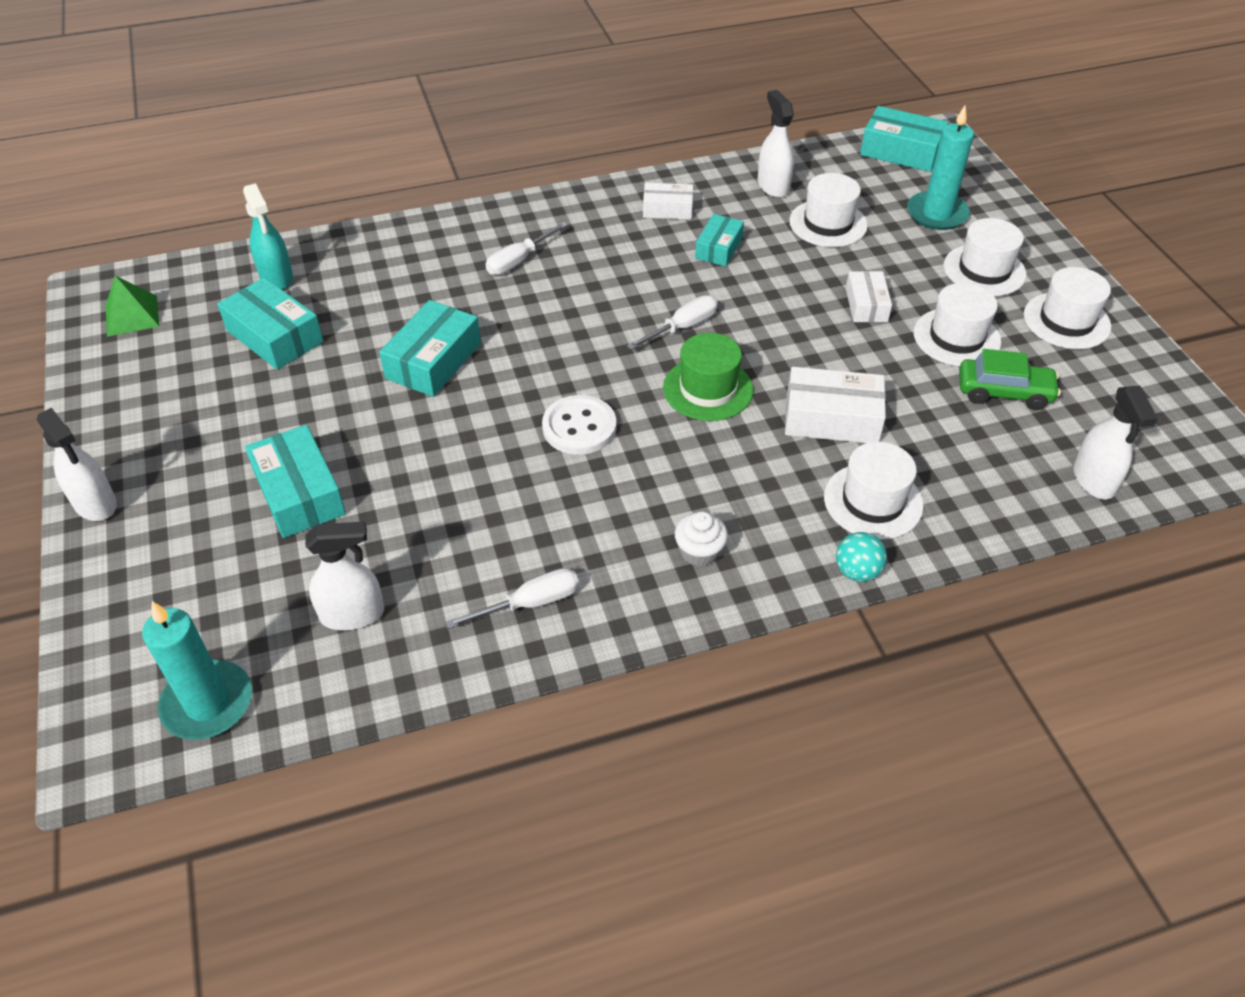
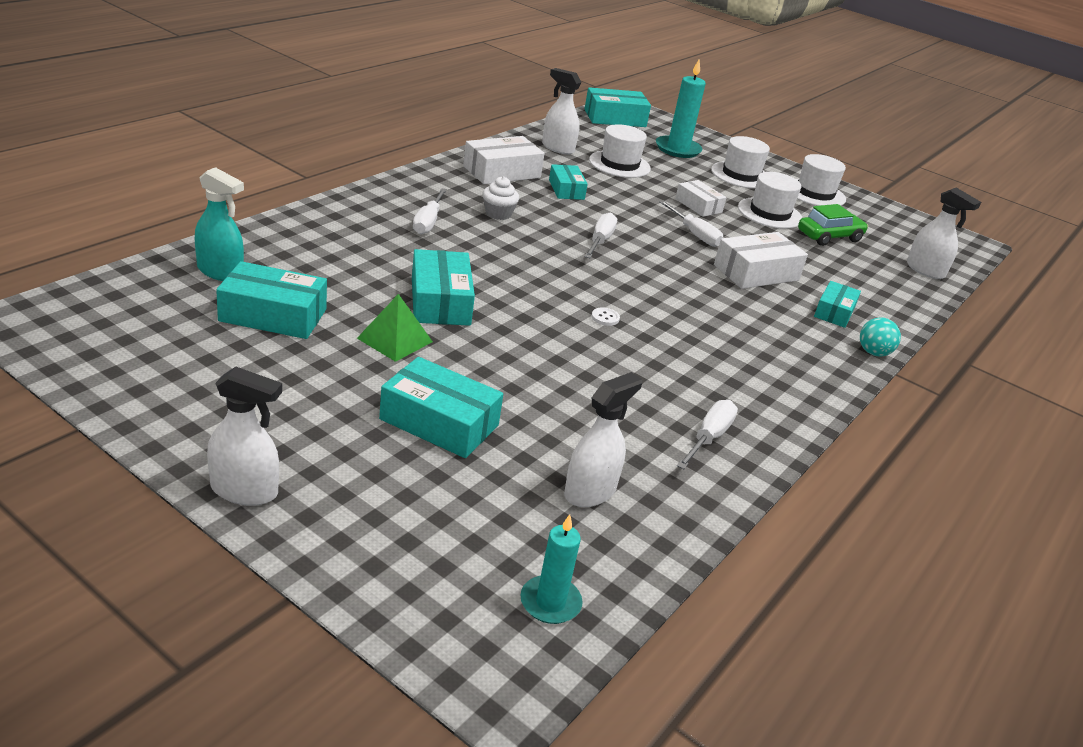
camera: 40 degrees left, 15 degrees down
green pyramid [106,276,159,337] -> green pyramid moved to [357,294,433,362]
turquoise candle [142,601,252,740] -> turquoise candle [520,514,583,624], size x0.64
white button [542,395,616,455] -> white button [592,308,620,326], size x0.43
white box [643,183,693,220] -> white box [463,136,545,184], size x1.58
green hat [663,333,753,421] -> none
white cupcake [675,511,728,567] -> white cupcake moved to [483,176,519,220]
white hat [824,442,924,540] -> turquoise box [814,281,861,328]
none -> white screwdriver [659,201,724,247]

